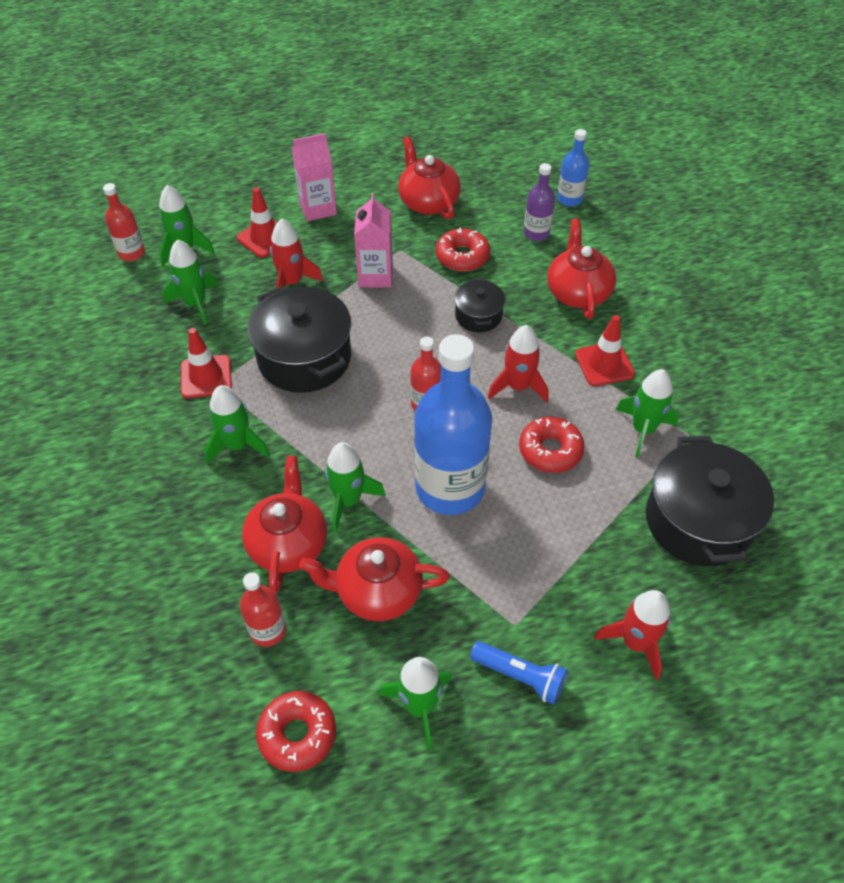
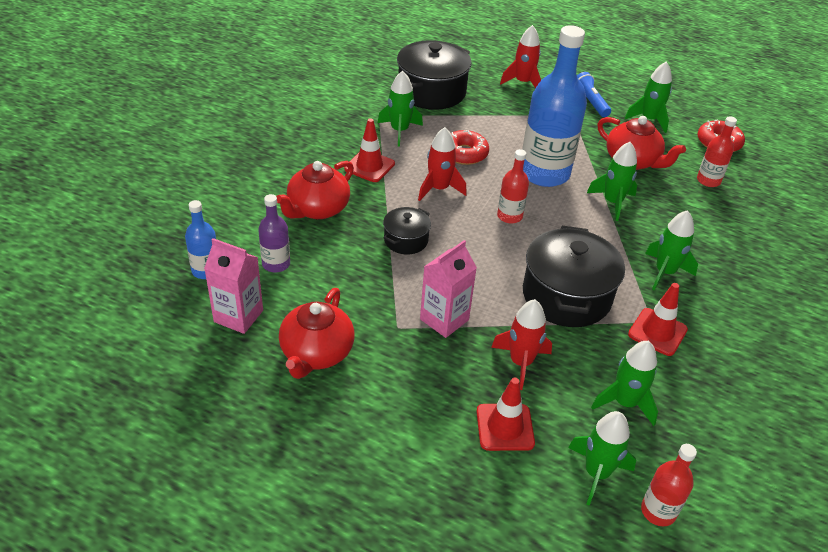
camera: 140 degrees left, 10 degrees down
red teapot [242,456,327,593] -> none
pink carton [292,133,337,221] -> pink carton moved to [204,238,263,334]
red donut [436,227,490,271] -> none

